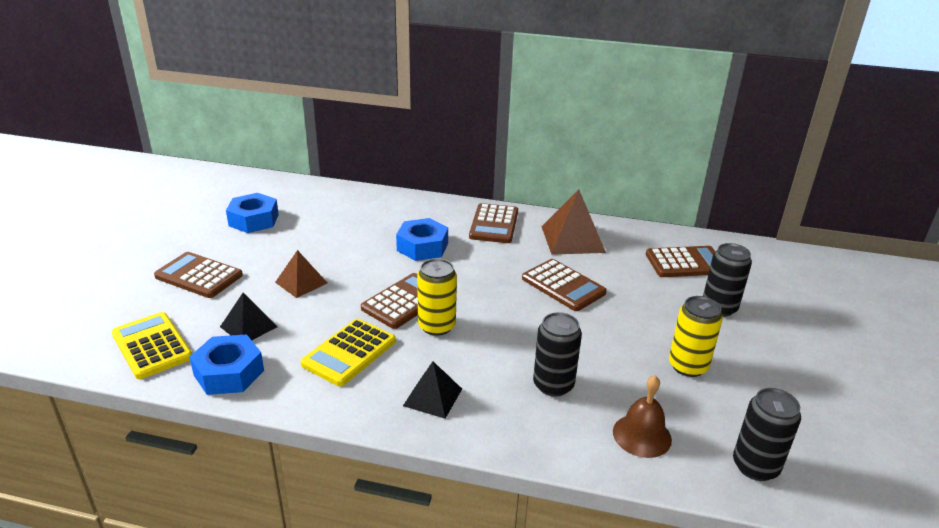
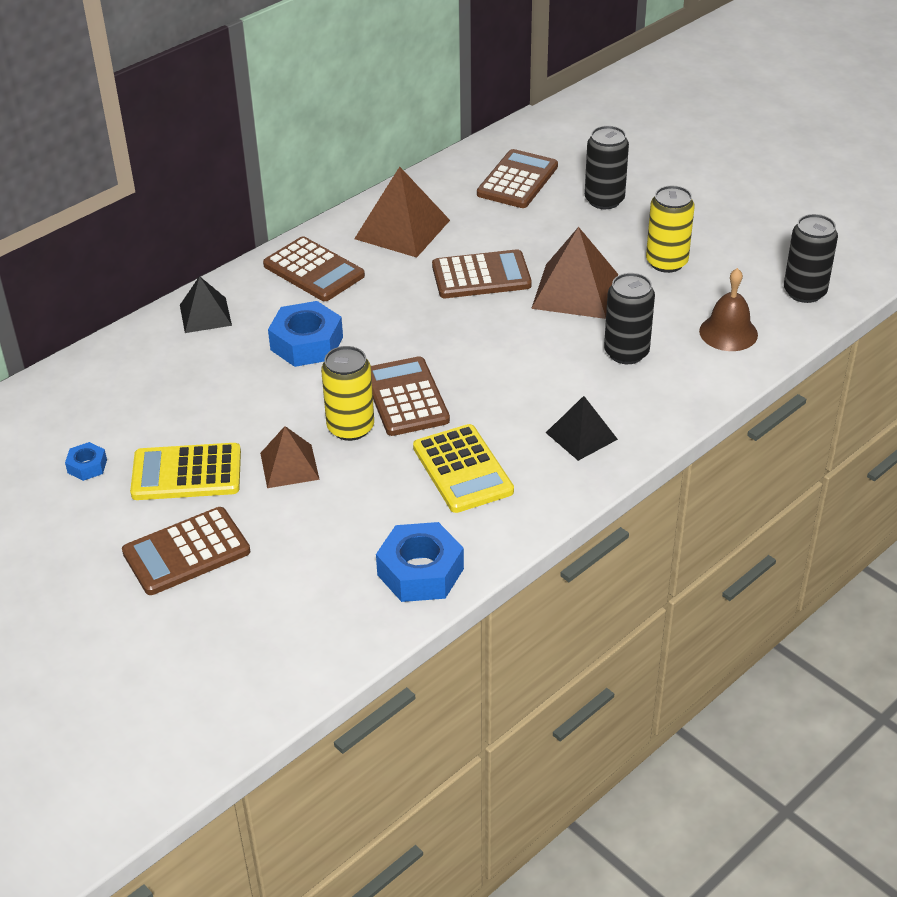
camera: 55 degrees left, 10 degrees up
yellow calculator [111,312,192,379] -> yellow calculator moved to [130,443,241,500]
black pyramid [220,293,278,340] -> black pyramid moved to [180,276,232,333]
blue nut [226,193,279,233] -> blue nut [65,442,107,481], size x0.51
yellow can [417,258,457,336] -> yellow can moved to [321,346,374,441]
none -> brown pyramid [531,227,618,319]

